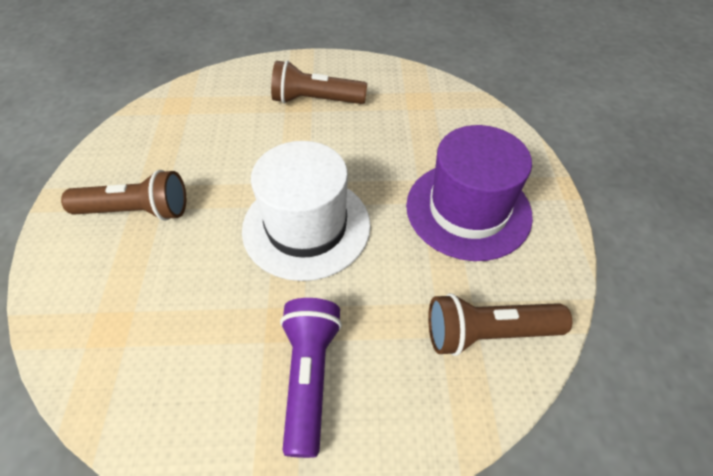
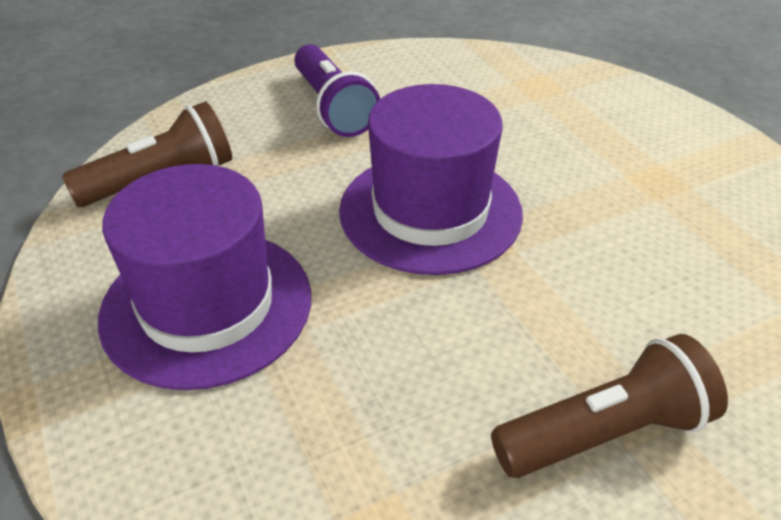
camera: 155 degrees right, 10 degrees down
brown flashlight [61,170,186,221] -> none
white hat [242,141,371,281] -> purple hat [339,84,523,275]

